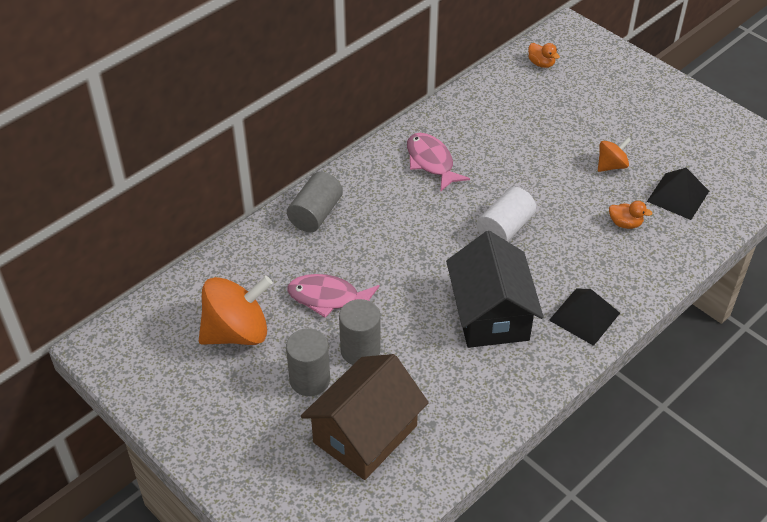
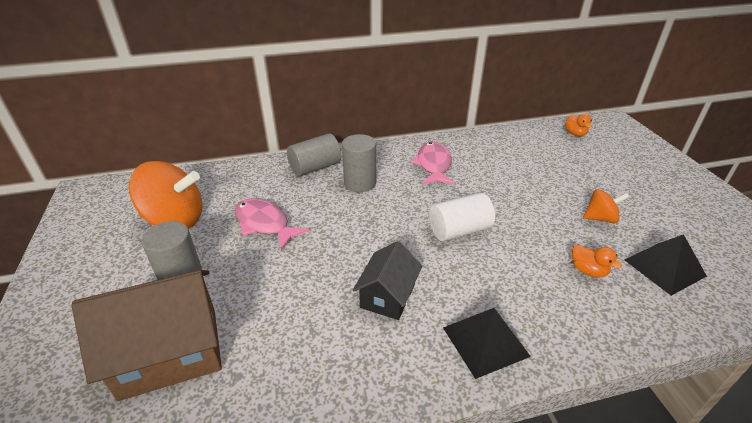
camera: 30 degrees right, 10 degrees down
grey cylinder [339,299,381,365] -> grey cylinder moved to [342,134,376,192]
black house [446,231,544,348] -> black house [353,241,422,320], size x0.59

